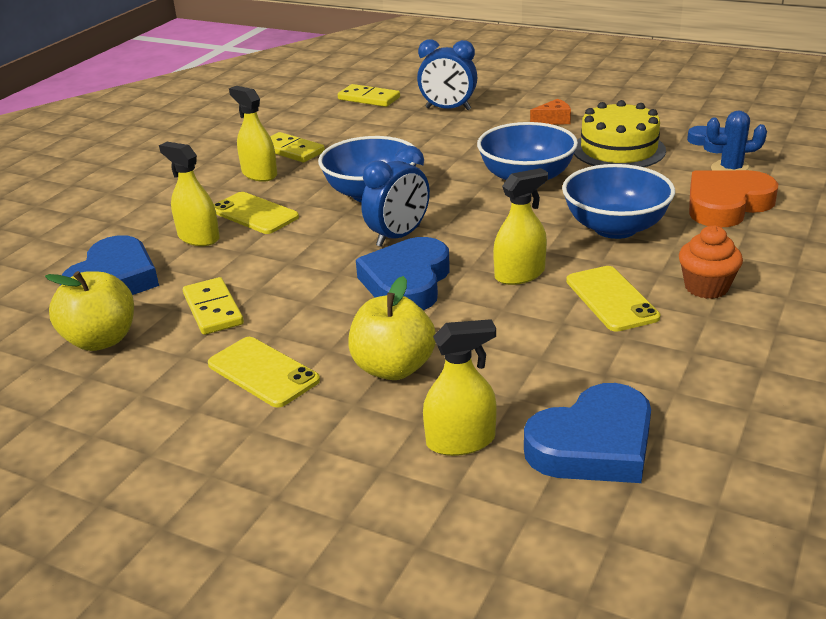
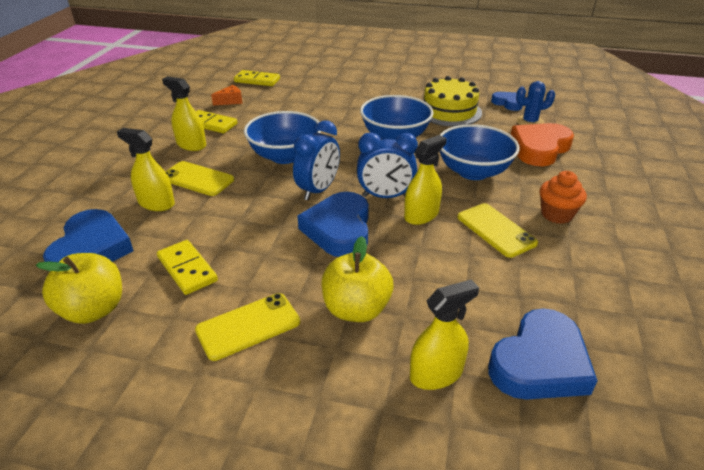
camera: 15 degrees left, 5 degrees up
yellow phone [208,337,320,408] -> yellow phone turned 60 degrees counterclockwise [195,293,300,361]
blue clock [417,39,477,110] -> blue clock moved to [357,132,418,198]
orange cheese [530,99,571,125] -> orange cheese moved to [211,85,243,105]

